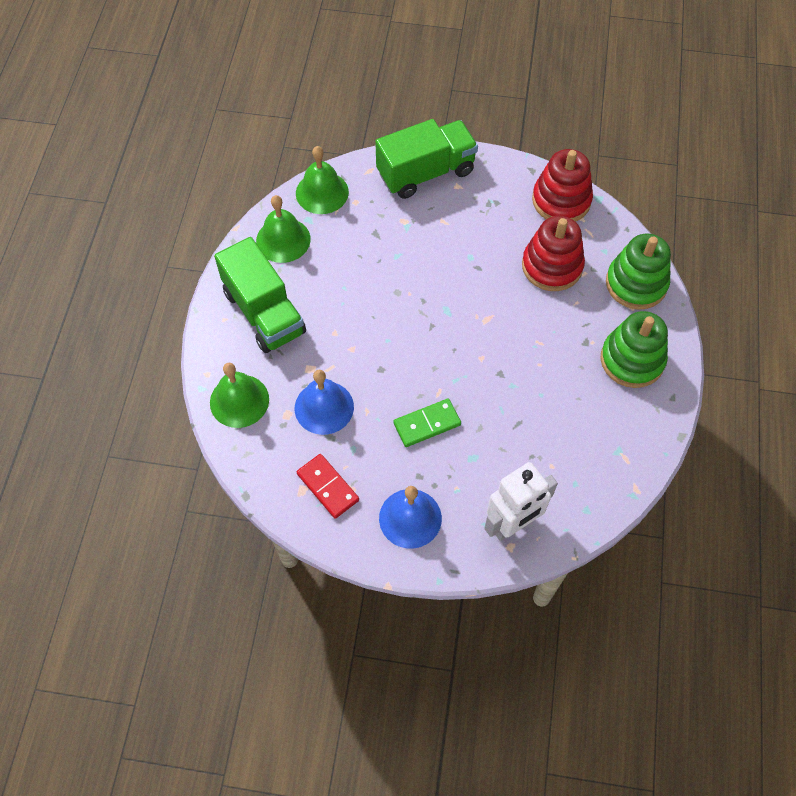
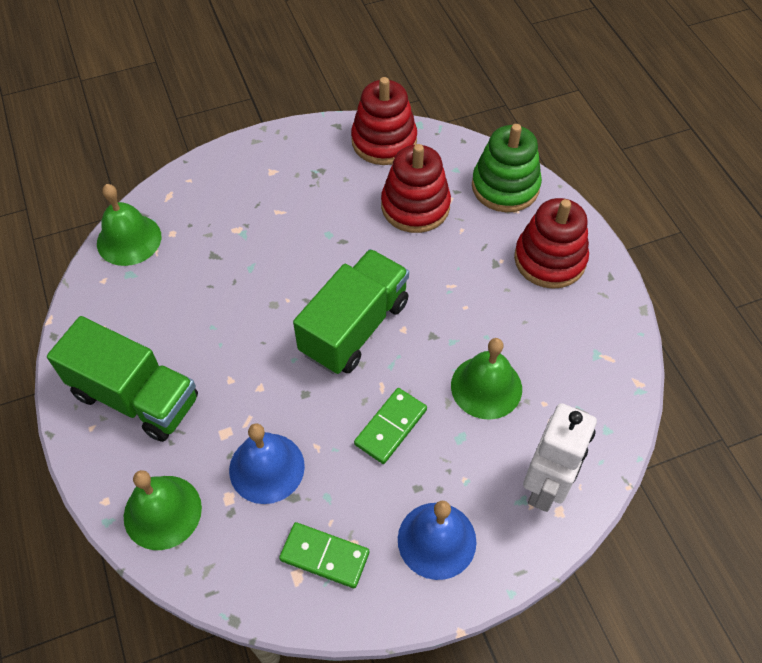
camera: 30 degrees left, 5 degrees down
green bell [256,195,311,263] -> green bell moved to [451,338,522,419]
red domino [297,454,359,519] -> green domino [279,522,369,588]
green truck [375,119,478,199] -> green truck moved to [293,249,409,374]
green stacking toy [600,311,668,388] -> red stacking toy [514,198,589,289]

